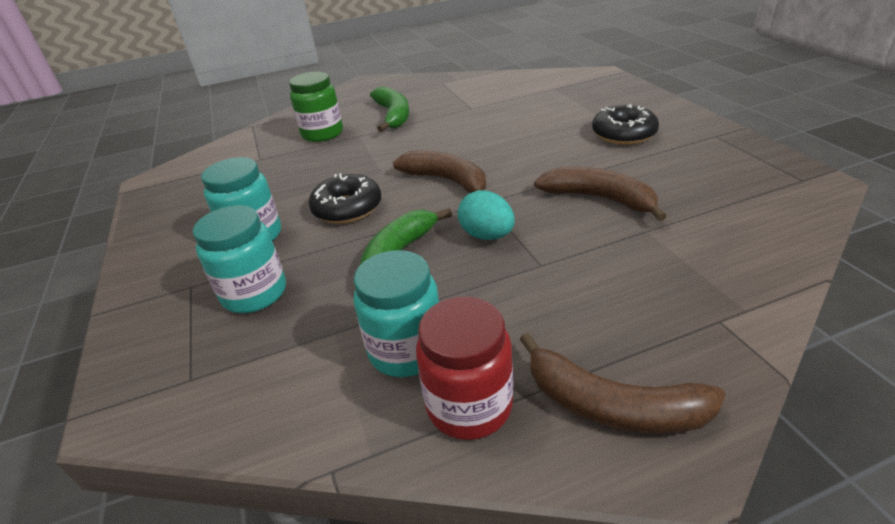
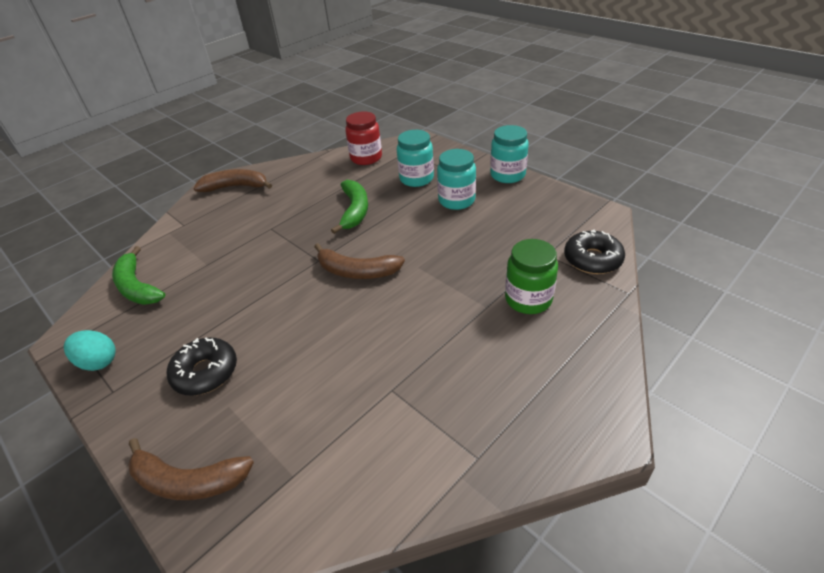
camera: 155 degrees right, 5 degrees up
black donut [309,173,381,224] -> black donut moved to [564,229,625,274]
turquoise jar [354,250,439,377] -> turquoise jar moved to [490,125,529,183]
green banana [370,86,409,132] -> green banana moved to [112,246,165,305]
red jar [416,297,513,440] -> red jar moved to [345,112,382,165]
turquoise egg [458,190,515,240] -> turquoise egg moved to [64,330,116,371]
brown banana [534,167,667,221] -> brown banana moved to [128,438,254,500]

